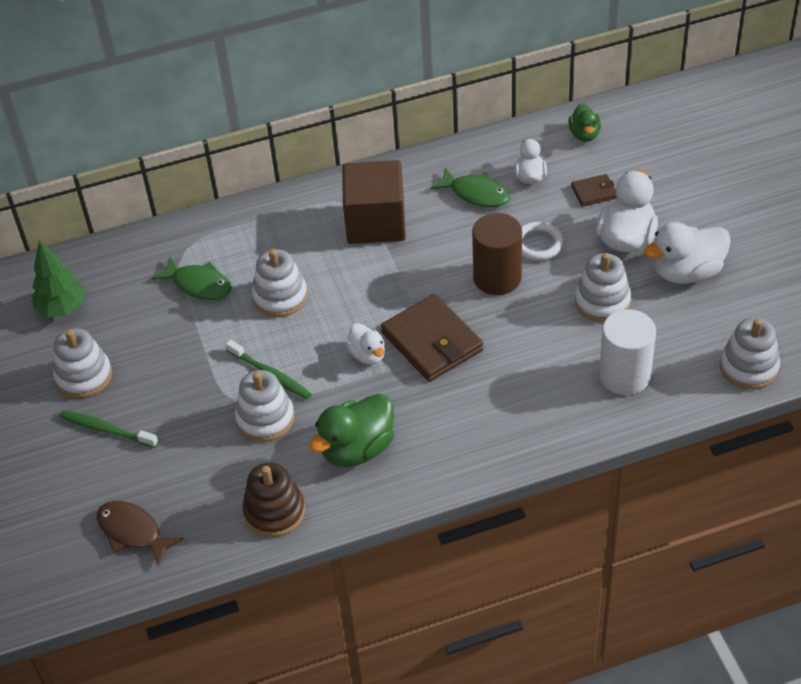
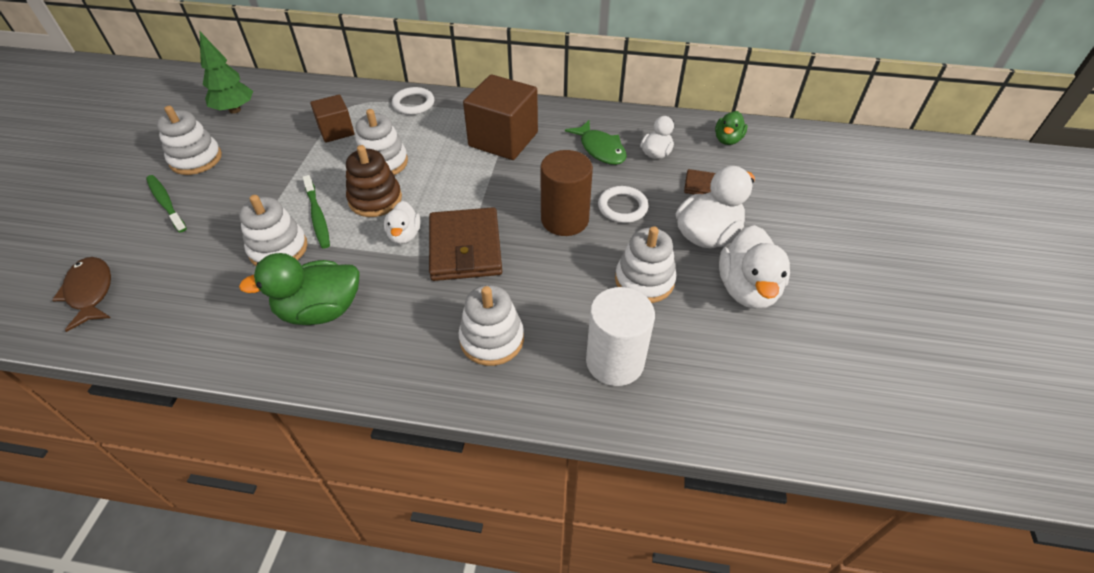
camera: 25 degrees right, 0 degrees up
green fish [151,257,232,300] -> brown cube [310,95,355,143]
brown stacking toy [242,463,305,537] -> brown stacking toy moved to [346,145,402,217]
white duck [644,222,731,284] -> white duck turned 90 degrees counterclockwise [719,225,790,309]
white stacking toy [720,318,780,390] -> white stacking toy moved to [459,285,524,366]
none -> white ring [392,87,434,115]

